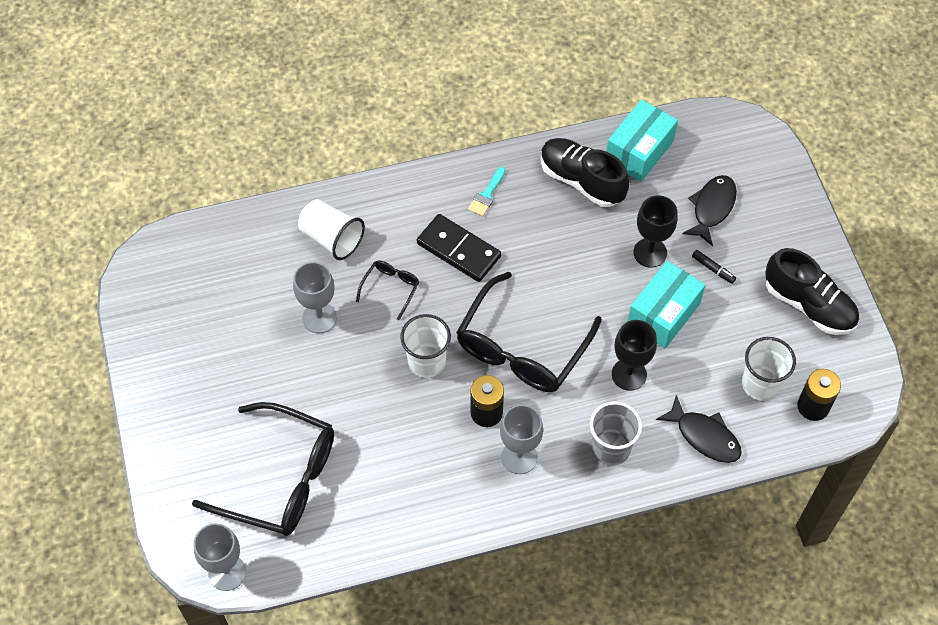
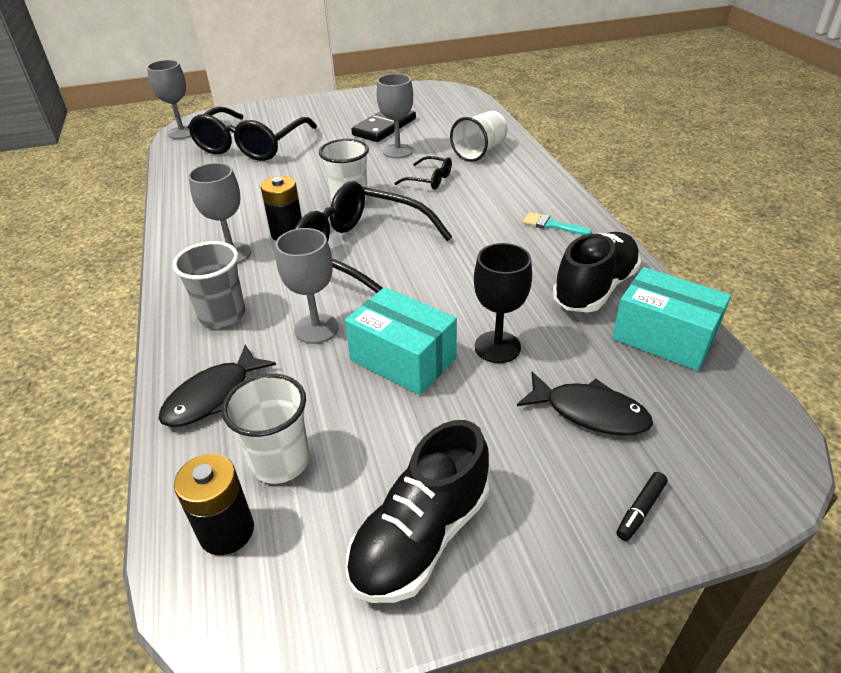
camera: 90 degrees right, 20 degrees down
black domino [417,214,501,282] -> black domino moved to [351,110,416,142]
black goblet [612,320,657,391] -> grey goblet [275,228,339,344]
black marker [692,250,736,284] -> black marker moved to [617,472,667,541]

